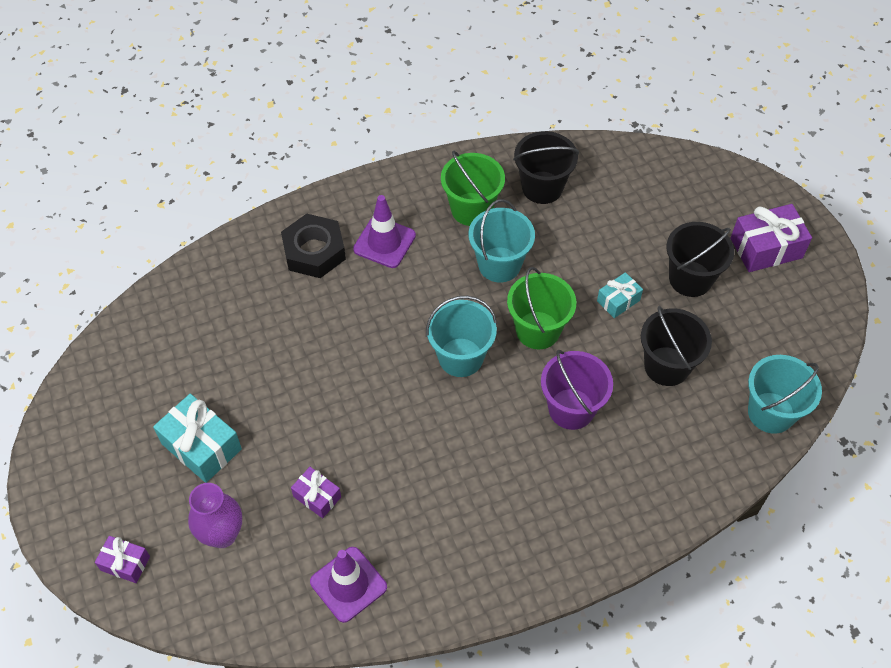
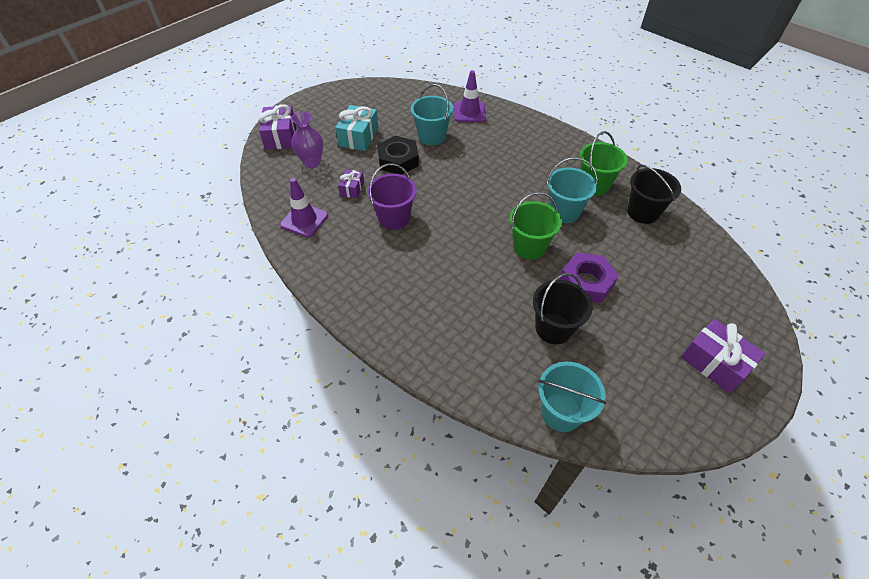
camera: 65 degrees right, 5 degrees down
purple gift [95,536,150,583] -> purple gift [258,104,296,150], size x1.74
black nut [281,214,346,278] -> black nut moved to [377,136,419,175]
purple traffic cone [353,195,416,268] -> purple traffic cone moved to [454,70,486,122]
turquoise bucket [426,296,497,377] -> turquoise bucket moved to [411,84,453,145]
purple bucket [541,350,613,430] -> purple bucket moved to [367,163,417,230]
turquoise gift [597,272,643,318] -> purple nut [560,253,619,303]
black bucket [666,222,734,297] -> none

